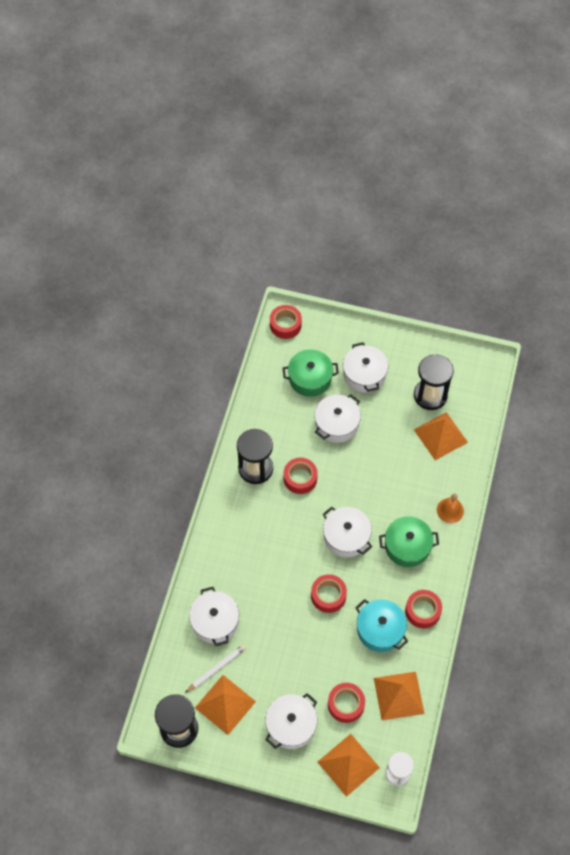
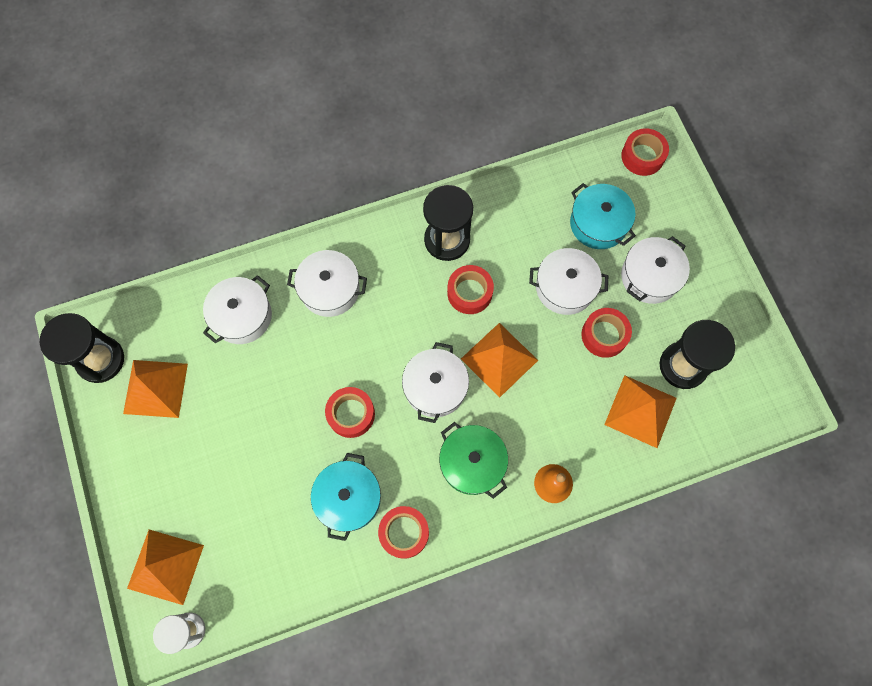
camera: 55 degrees right, 10 degrees up
white pencil [185,645,246,693] -> none
white pot [265,693,317,749] -> white pot moved to [287,250,367,317]
green pot [283,349,339,397] -> turquoise pot [570,183,636,249]
red tape [328,683,365,723] -> red tape moved to [581,308,632,358]
orange pyramid [374,672,425,720] -> orange pyramid moved to [461,323,538,398]

